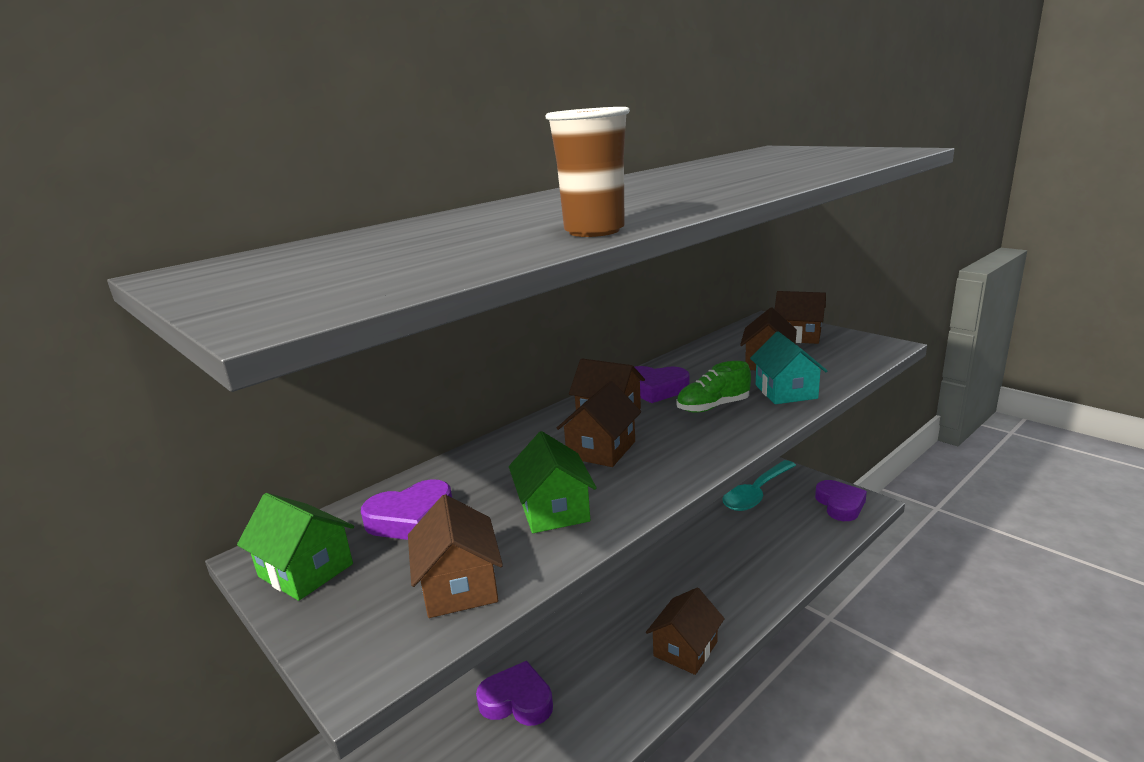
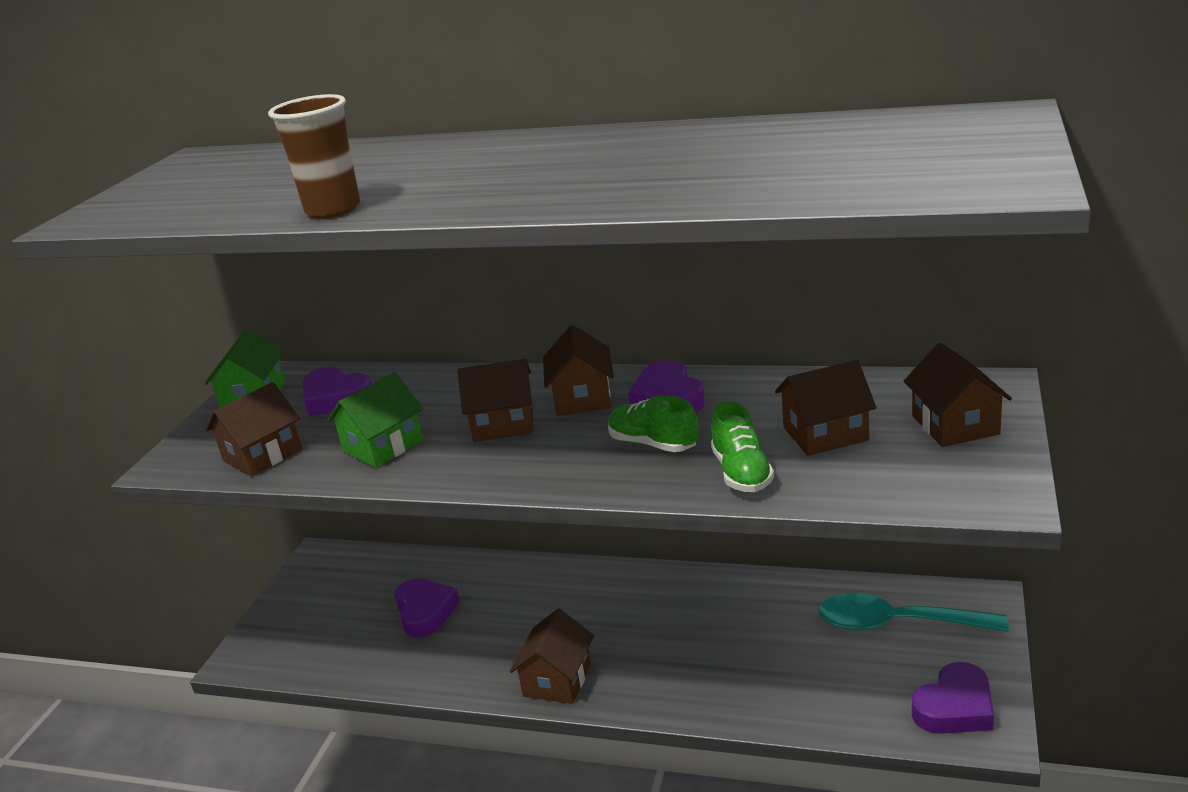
camera: 60 degrees right, 5 degrees up
brown house [646,588,725,675] -> brown house turned 75 degrees counterclockwise [510,609,594,704]
turquoise house [750,331,827,404] -> green shoe [711,401,774,492]

